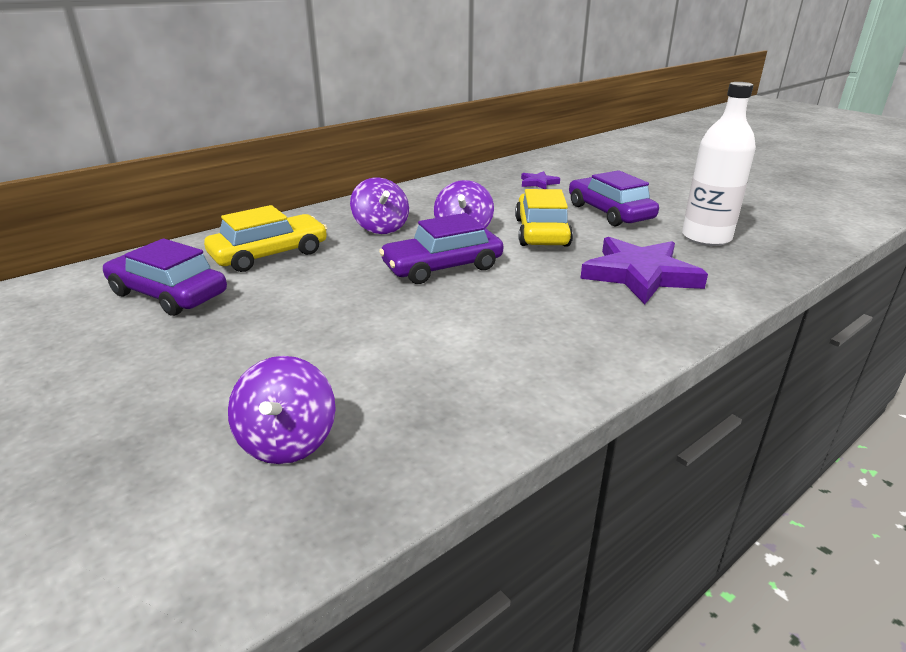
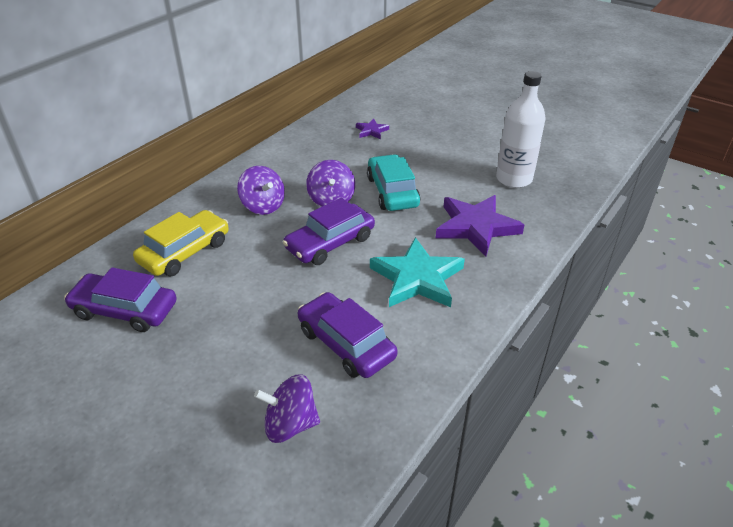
camera: 15 degrees left, 10 degrees up
purple spinning top [228,356,336,464] -> purple spinning top turned 105 degrees clockwise [254,374,320,443]
yellow car [515,189,573,246] -> turquoise car [367,154,421,211]
purple car [569,170,659,226] -> purple car moved to [298,292,398,378]
none -> turquoise star [370,237,465,307]

